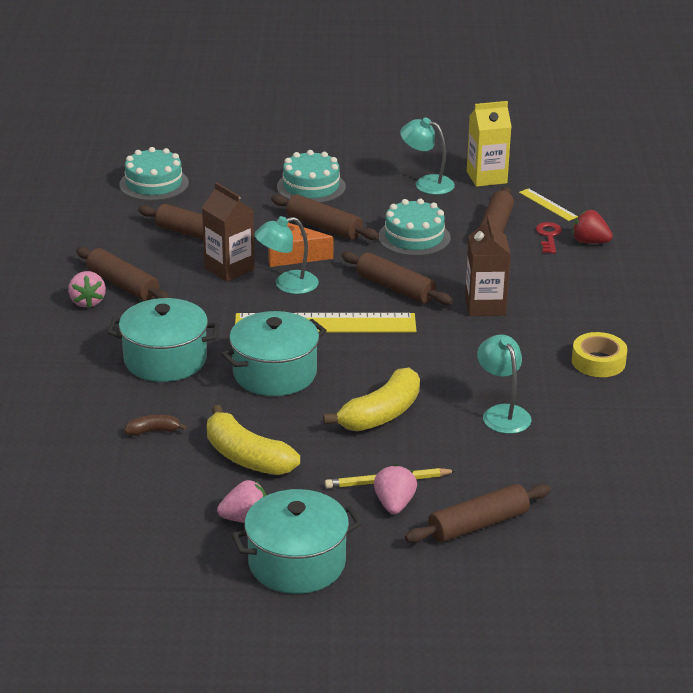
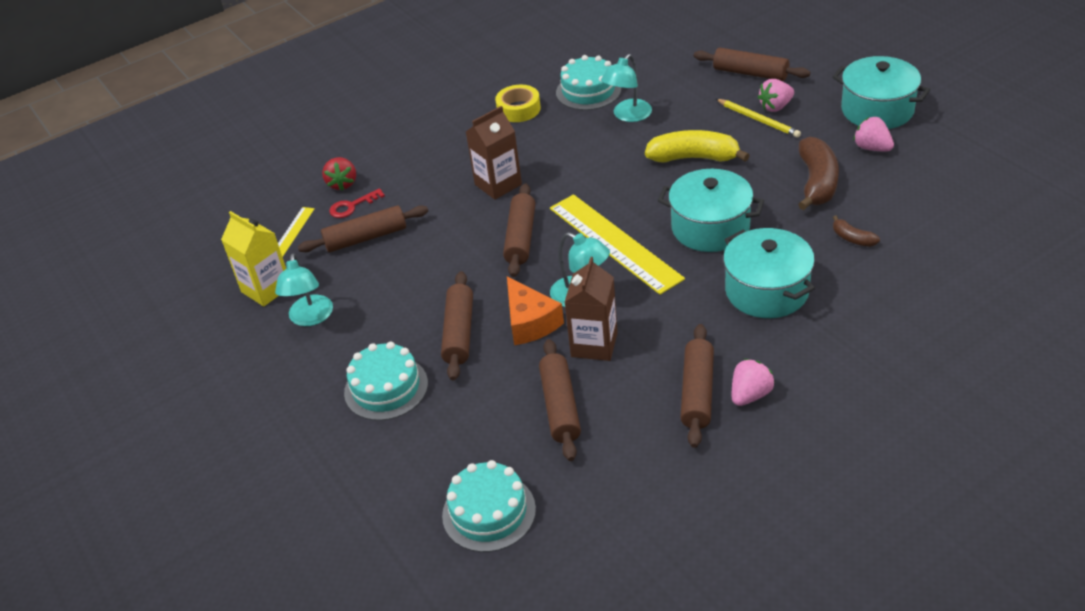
camera: 120 degrees left, 10 degrees up
yellow banana [207,405,300,475] -> brown banana [798,137,839,210]
turquoise cake [378,199,451,256] -> turquoise cake moved to [556,55,621,110]

